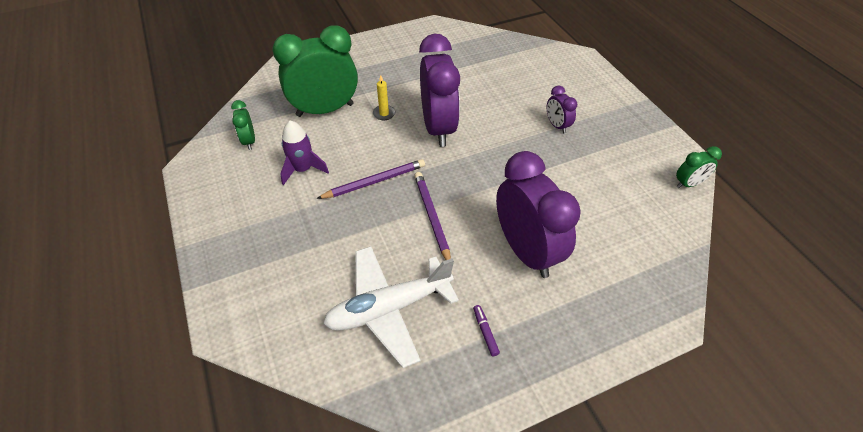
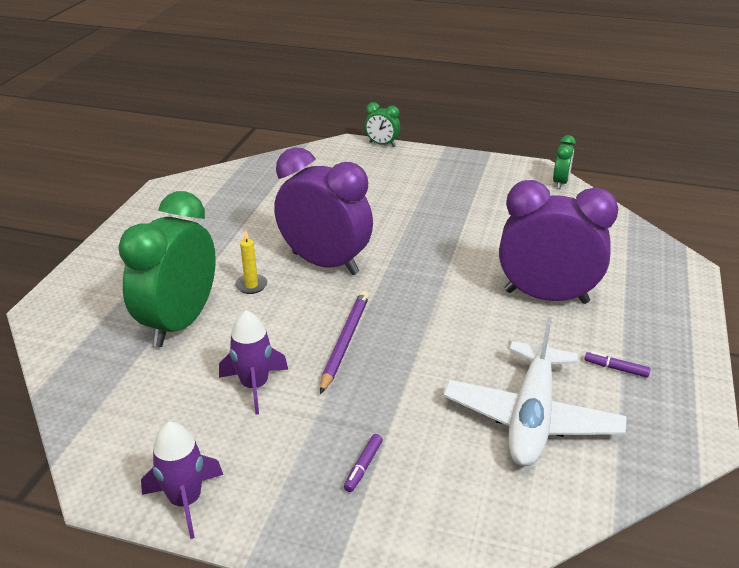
camera: 50 degrees left, 15 degrees down
green clock [231,100,255,150] -> green clock moved to [365,102,400,147]
purple pencil [414,172,451,260] -> none
purple clock [547,86,577,134] -> none
none -> purple rocket [141,422,223,539]
none -> purple marker [344,434,383,492]

